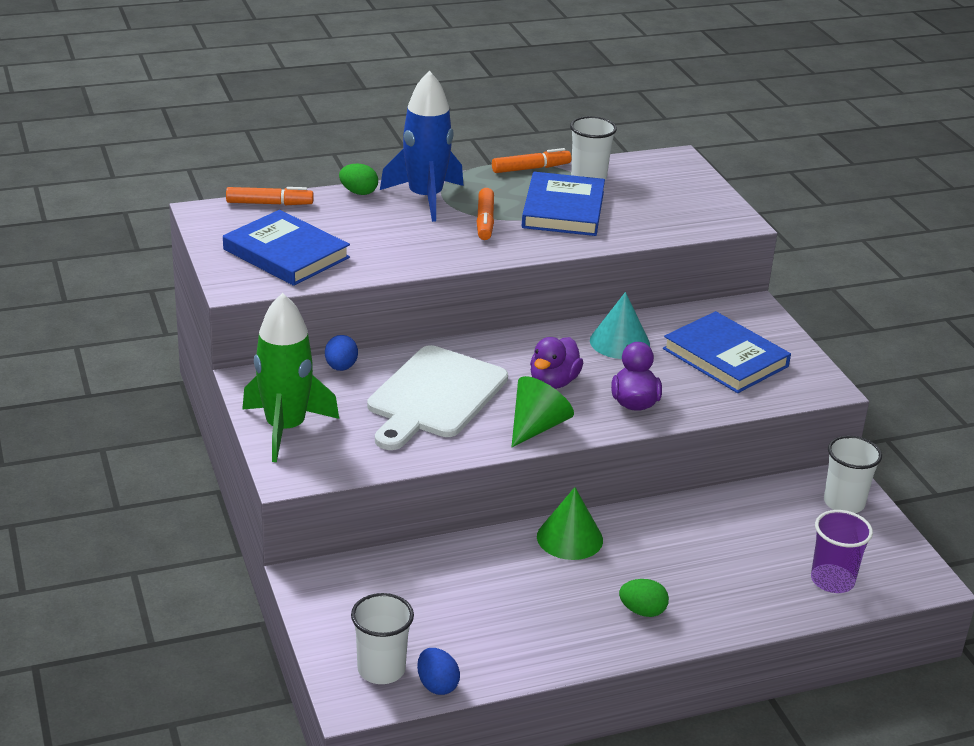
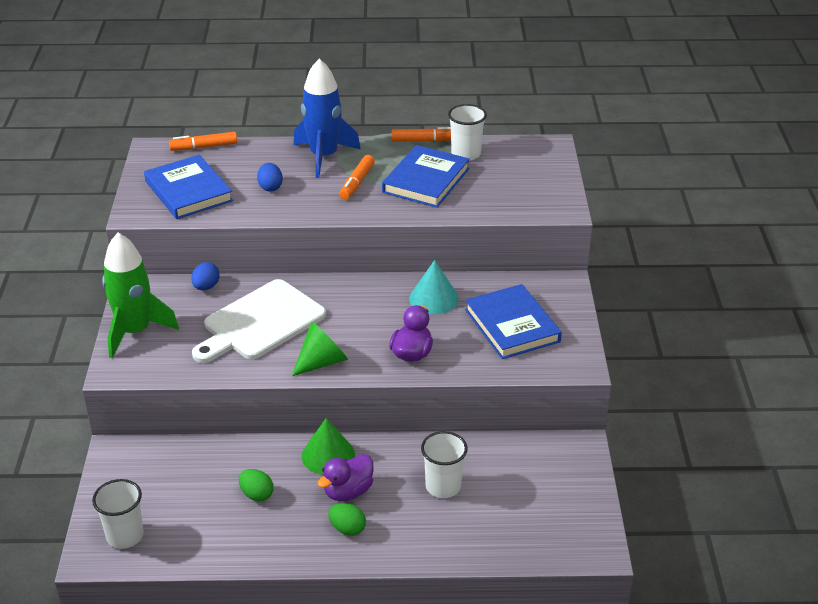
camera: 20 degrees right, 5 degrees up
orange marker [226,187,313,205] -> orange marker turned 150 degrees clockwise [169,132,237,151]
green egg [339,164,378,195] -> green egg moved to [239,469,274,501]
blue egg [417,648,460,695] -> blue egg moved to [257,163,283,192]
purple duck [530,337,583,389] -> purple duck moved to [317,454,374,501]
purple cup [811,510,873,593] -> none
white cup [824,436,882,513] -> white cup moved to [421,431,468,498]

